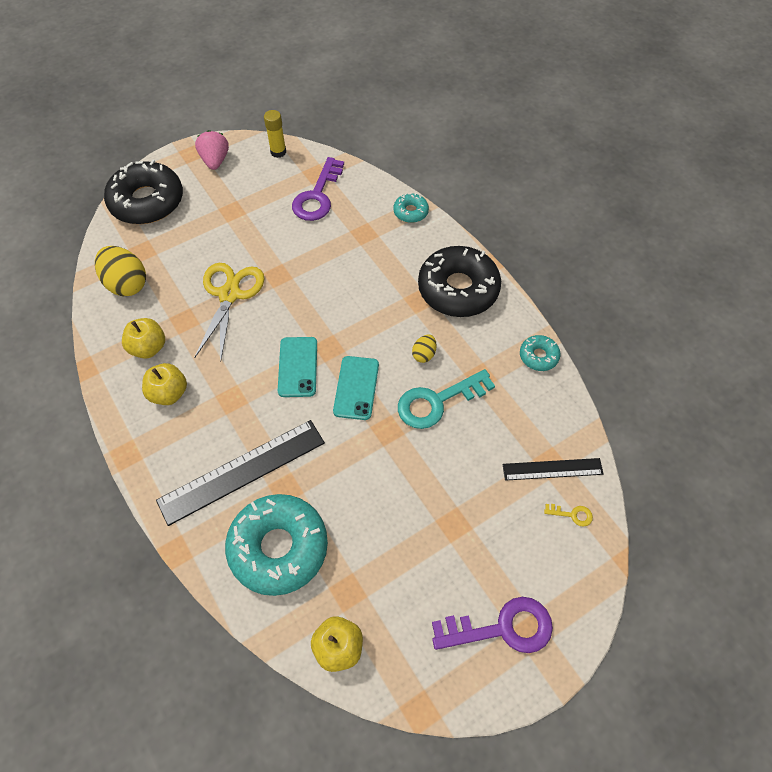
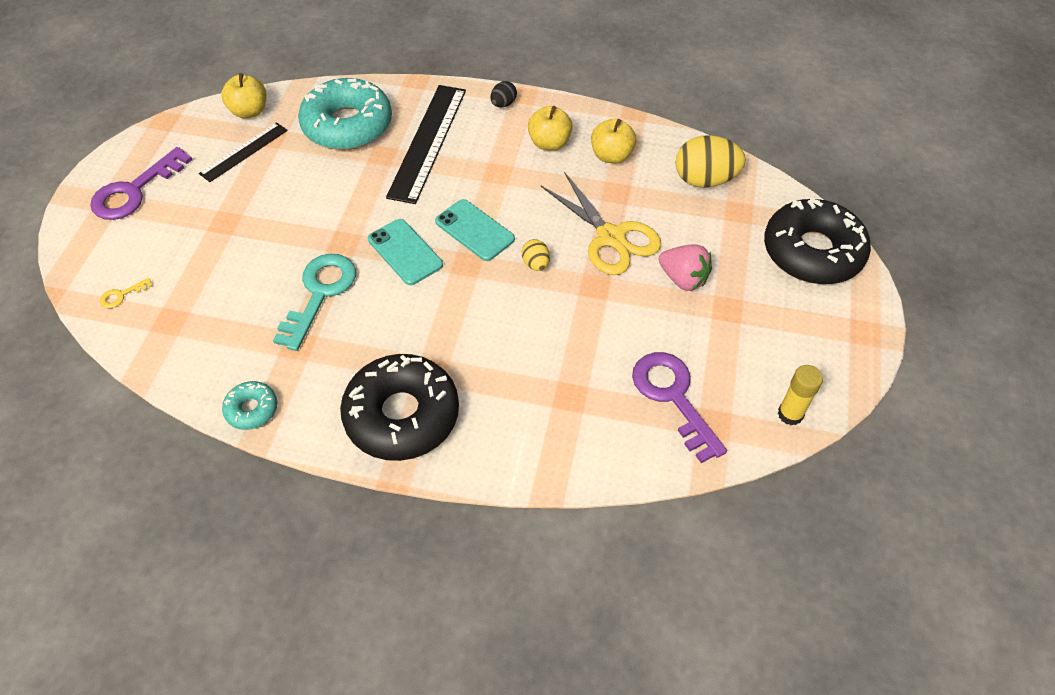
camera: 135 degrees right, 5 degrees down
pink strawberry [195,130,229,170] -> pink strawberry moved to [659,244,712,291]
turquoise donut [393,193,429,223] -> none
yellow egg [412,335,437,363] -> yellow egg moved to [522,239,550,271]
black ruler [502,458,603,481] -> black ruler moved to [199,122,288,182]
none -> black egg [490,81,517,107]

